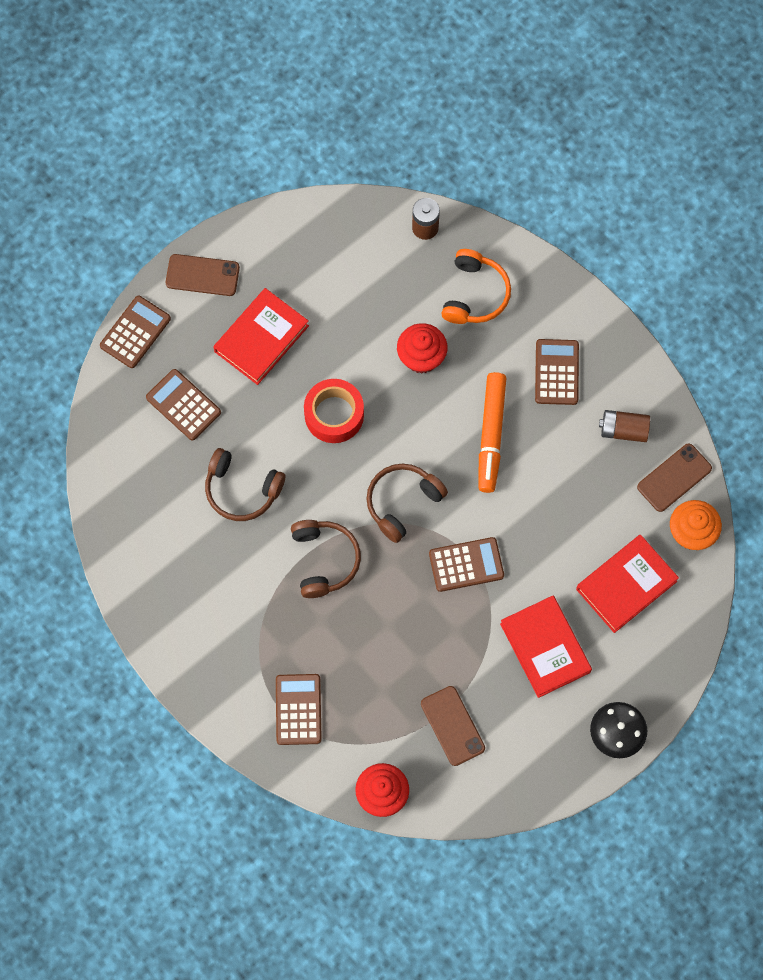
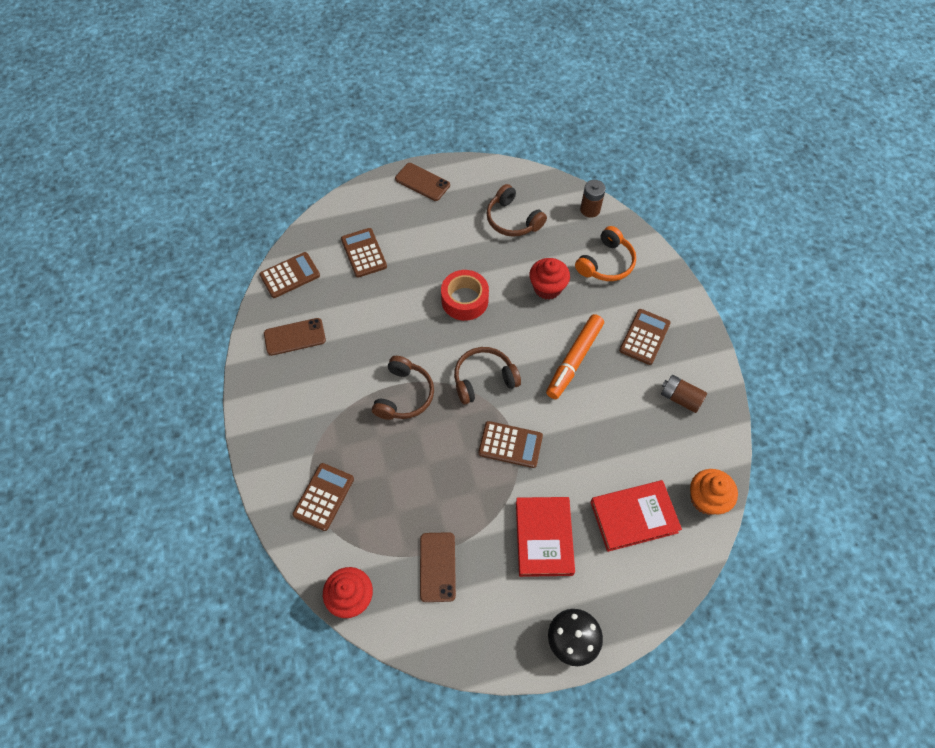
camera: 25 degrees right, 10 degrees down
brown calculator [100,296,171,368] -> brown calculator moved to [259,252,320,298]
brown headphones [205,448,285,521] -> brown headphones moved to [486,184,547,237]
red book [213,288,309,385] -> none
brown phone [637,444,712,512] -> brown phone moved to [264,318,326,356]

